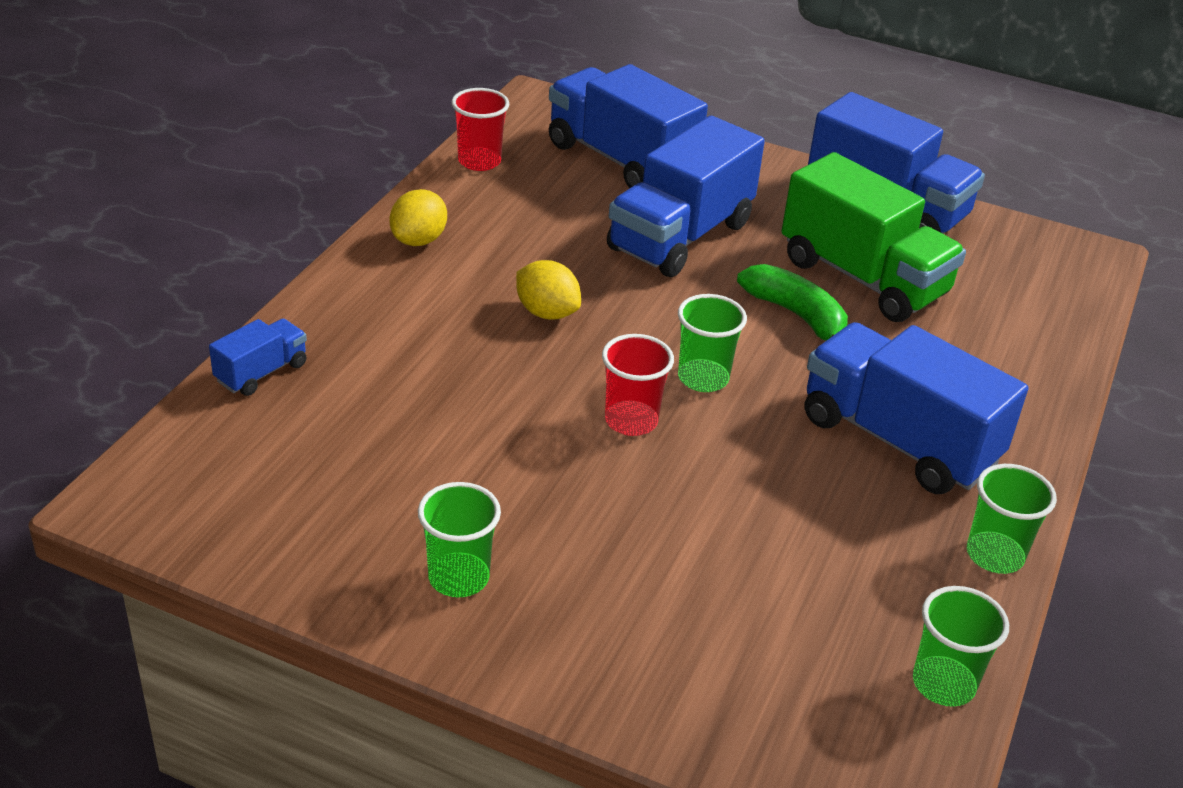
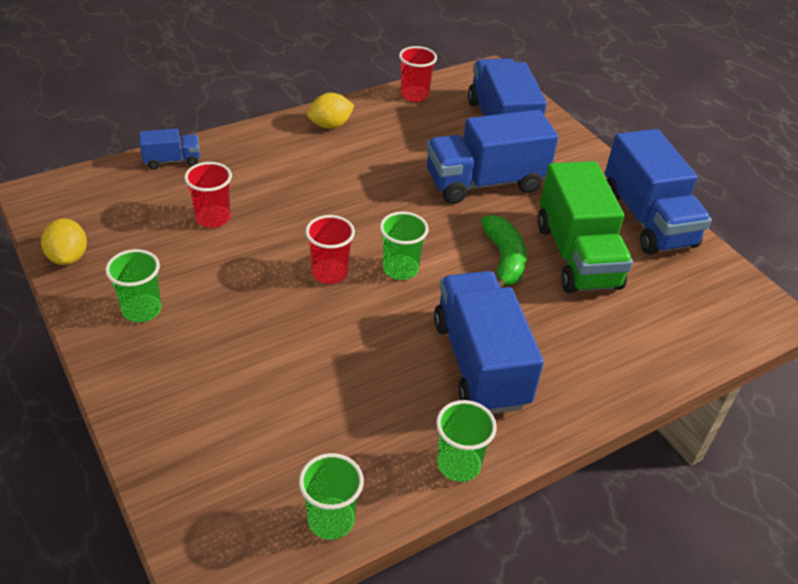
camera: 35 degrees right, 5 degrees up
yellow lemon [516,260,581,320] -> yellow lemon moved to [41,219,87,265]
none -> red cup [184,162,232,228]

